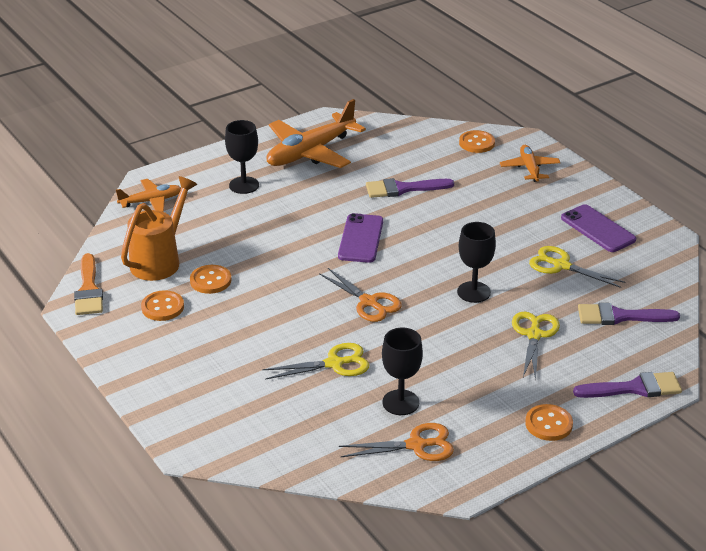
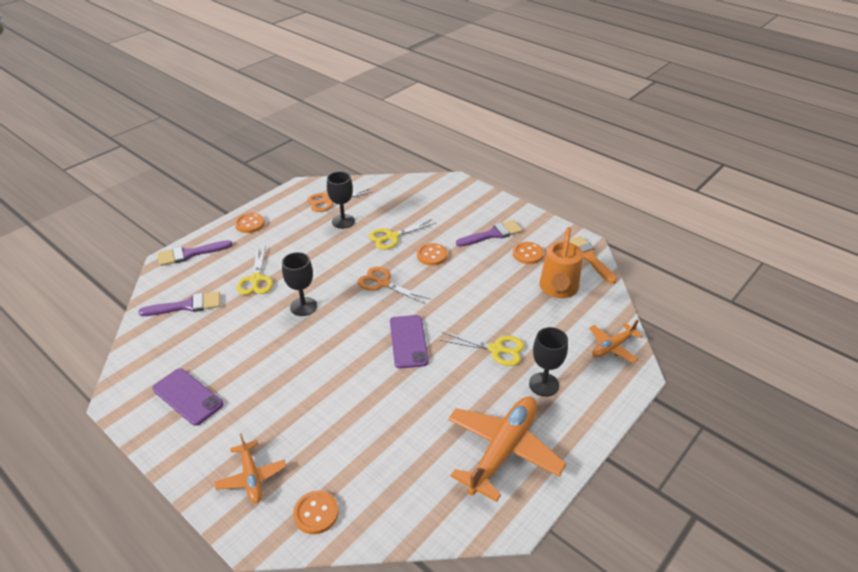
camera: 165 degrees right, 5 degrees up
orange button [190,265,231,294] -> orange button moved to [417,243,447,266]
purple brush [366,178,454,198] -> purple brush moved to [456,220,522,247]
yellow scissors [529,246,626,288] -> yellow scissors moved to [440,332,524,366]

